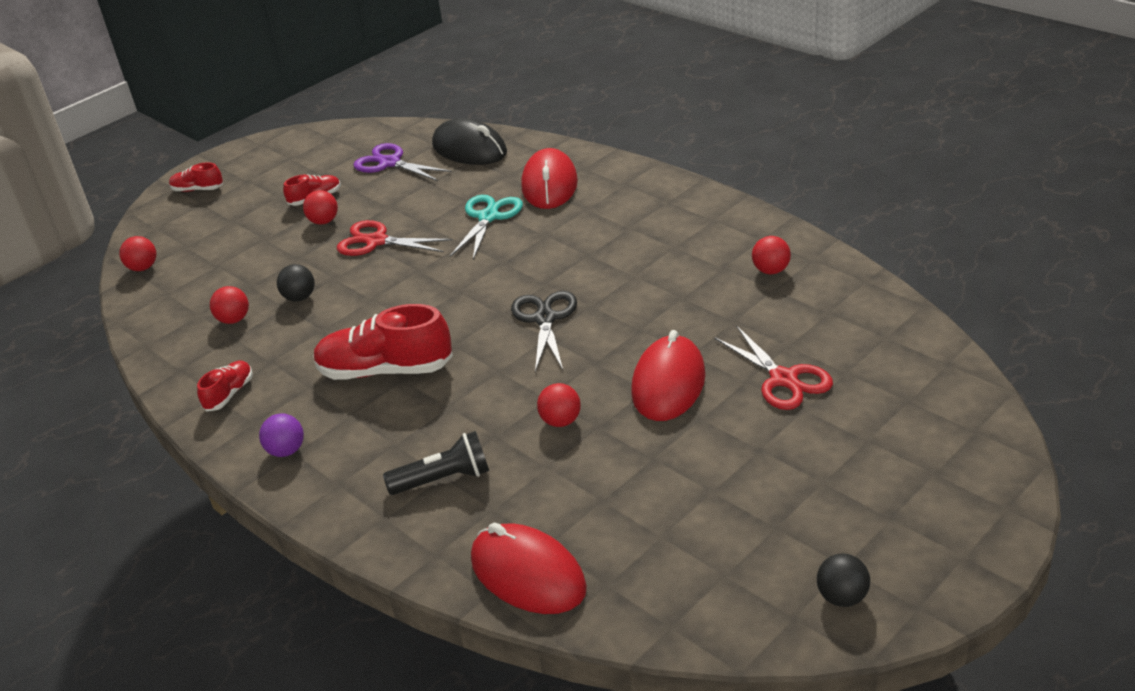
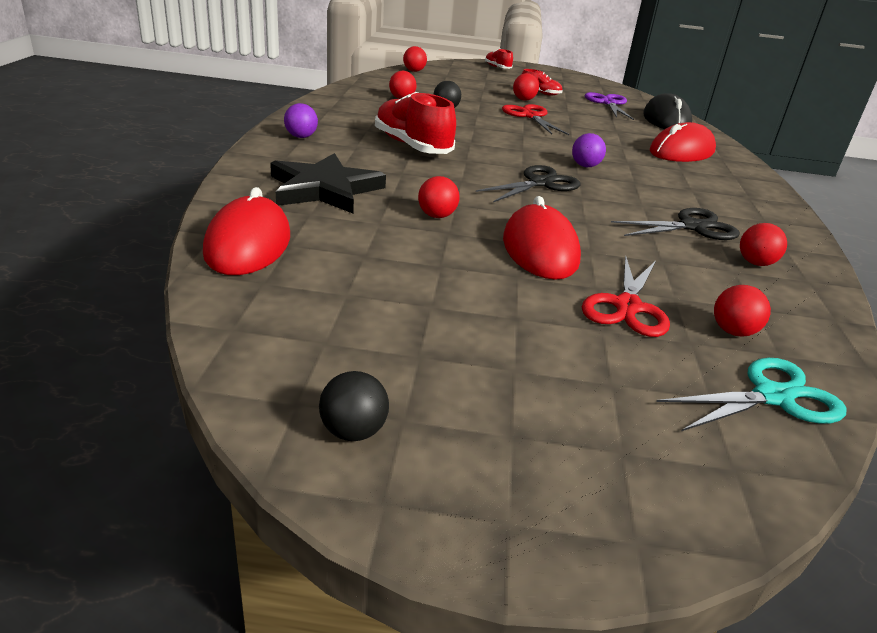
camera: 45 degrees right, 5 degrees down
red shoe [197,361,253,411] -> none
black flashlight [383,431,489,495] -> black star [270,153,386,214]
turquoise scissors [450,195,523,259] -> turquoise scissors moved to [656,358,847,431]
red mouse [631,330,705,421] -> red mouse turned 75 degrees counterclockwise [503,196,581,280]
none -> purple ball [572,133,606,167]
none -> black scissors [611,208,740,240]
none -> red ball [714,285,771,337]

